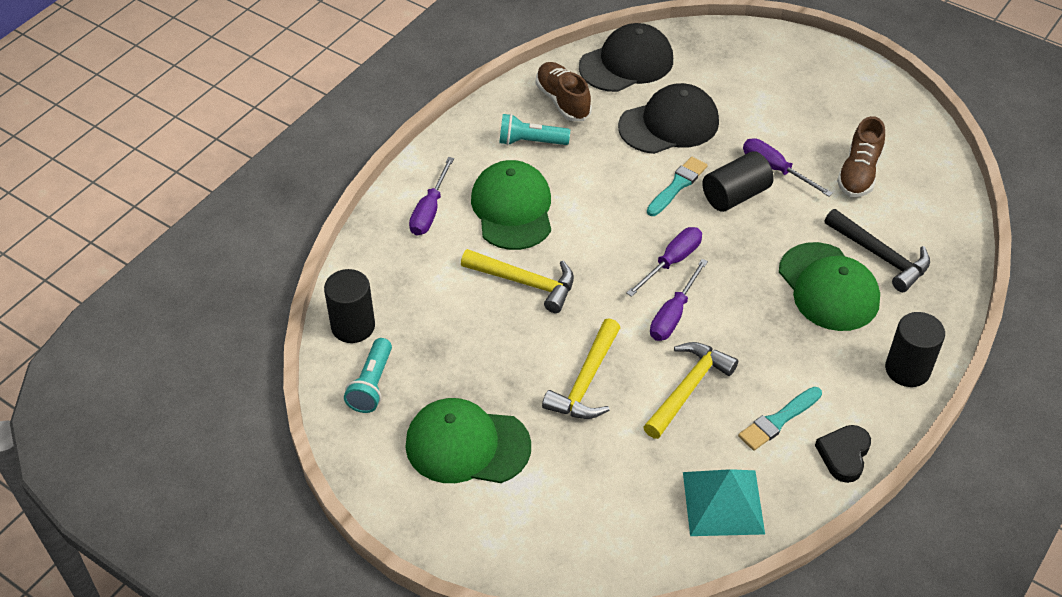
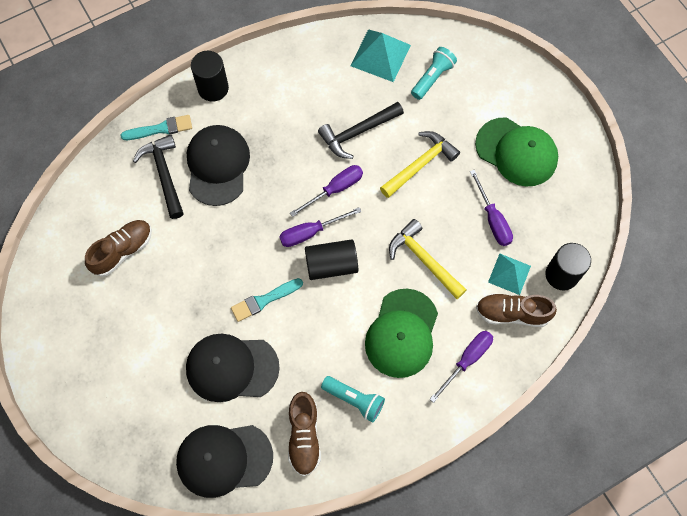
camera: 155 degrees left, 20 degrees up
turquoise flashlight [344,338,392,413] -> turquoise flashlight moved to [411,47,457,100]
yellow hammer [643,342,738,439] -> black hammer [318,102,404,159]
black cylinder [702,151,774,212] -> black cylinder moved to [305,239,358,280]
turquoise brush [738,387,822,451] -> turquoise brush moved to [121,115,192,140]
purple screwdriver [743,138,833,197] -> purple screwdriver moved to [470,170,513,246]
green cap [779,242,880,331] -> black cap [187,125,250,206]
black heart [815,425,871,483] -> none
none -> brown shoe [476,293,557,327]
none -> turquoise pyramid [488,253,531,295]

